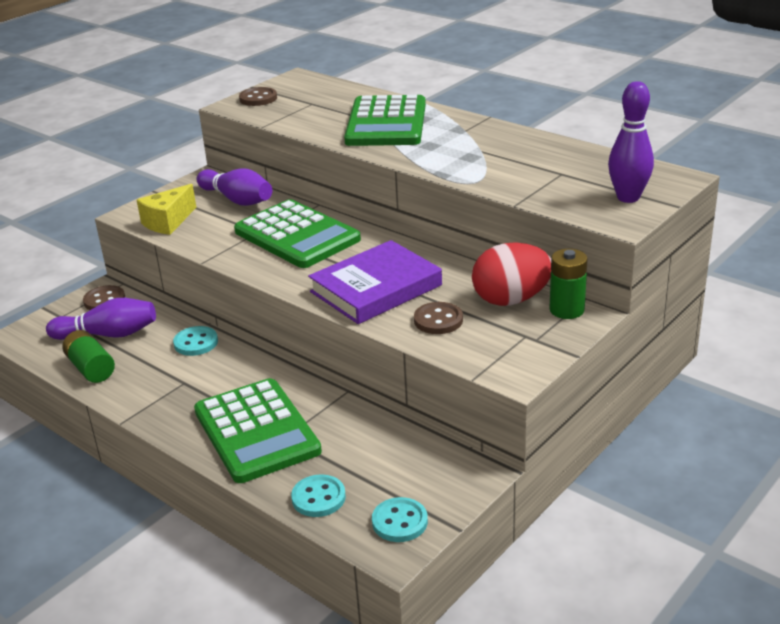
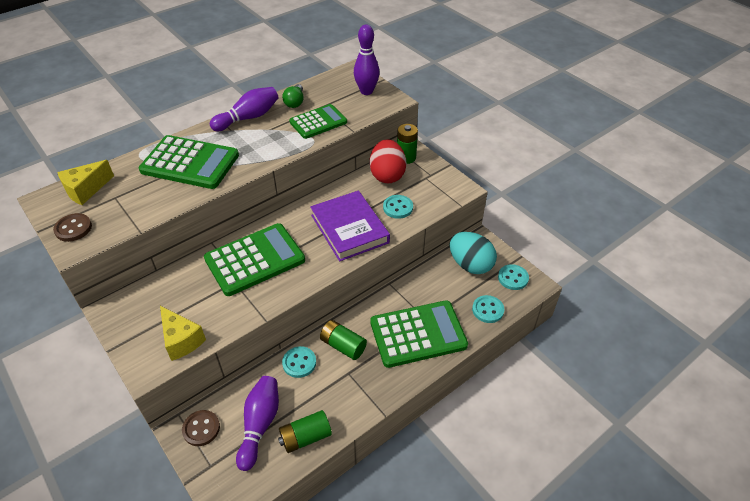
camera: 80 degrees left, 15 degrees up
purple bowling pin [197,168,272,206] -> purple bowling pin moved to [210,87,279,131]
brown button [414,302,463,334] -> turquoise button [383,195,413,219]
none -> yellow cheese [57,160,114,205]
none -> green light bulb [282,84,303,108]
none -> green calculator [289,104,347,139]
none -> green battery [320,320,367,360]
none -> turquoise egg [449,232,497,274]

